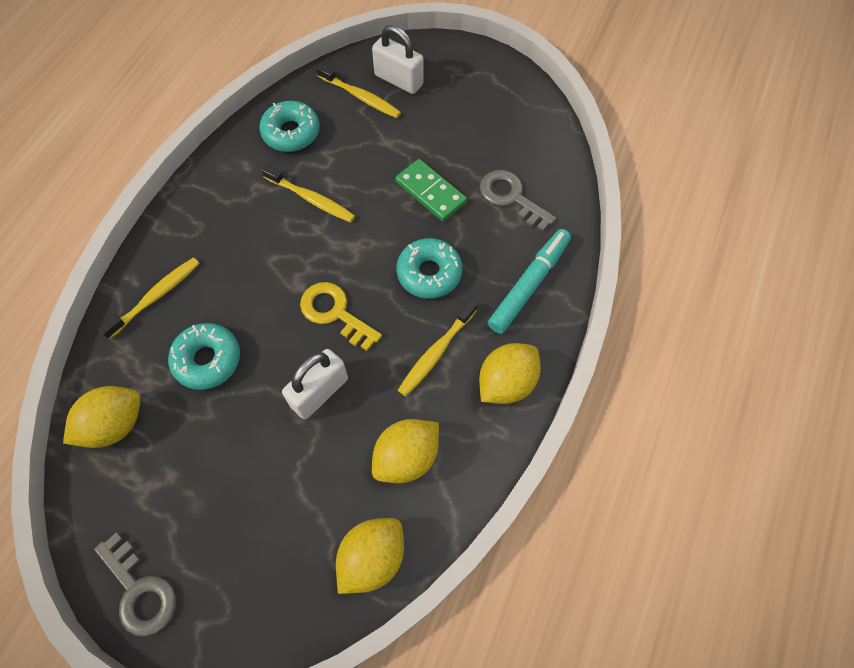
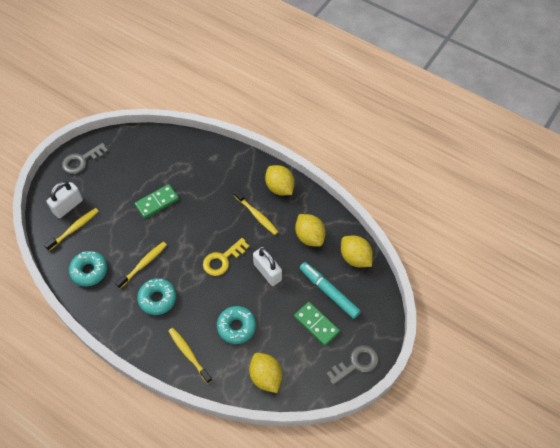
camera: 80 degrees left, 5 degrees down
turquoise donut [396,238,462,299] -> turquoise donut moved to [137,278,176,315]
grey key [480,170,556,232] -> grey key moved to [62,143,108,174]
turquoise marker [488,229,571,334] -> turquoise marker moved to [300,262,361,319]
none -> green domino [294,302,340,346]

